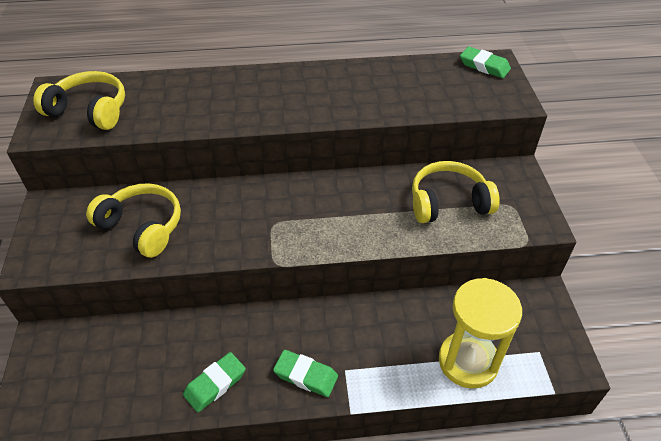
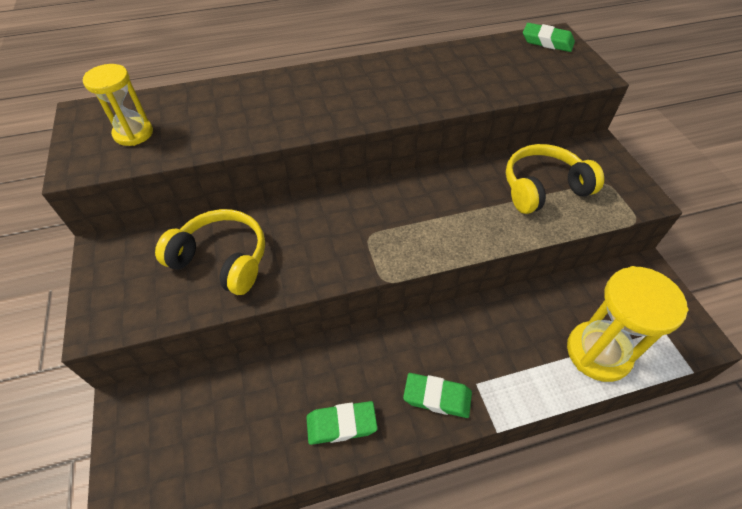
camera: 10 degrees left, 5 degrees up
yellow headphones [33,71,125,130] -> yellow hourglass [83,64,153,146]
green eraser [183,352,246,412] -> green eraser turned 45 degrees clockwise [306,401,377,445]

